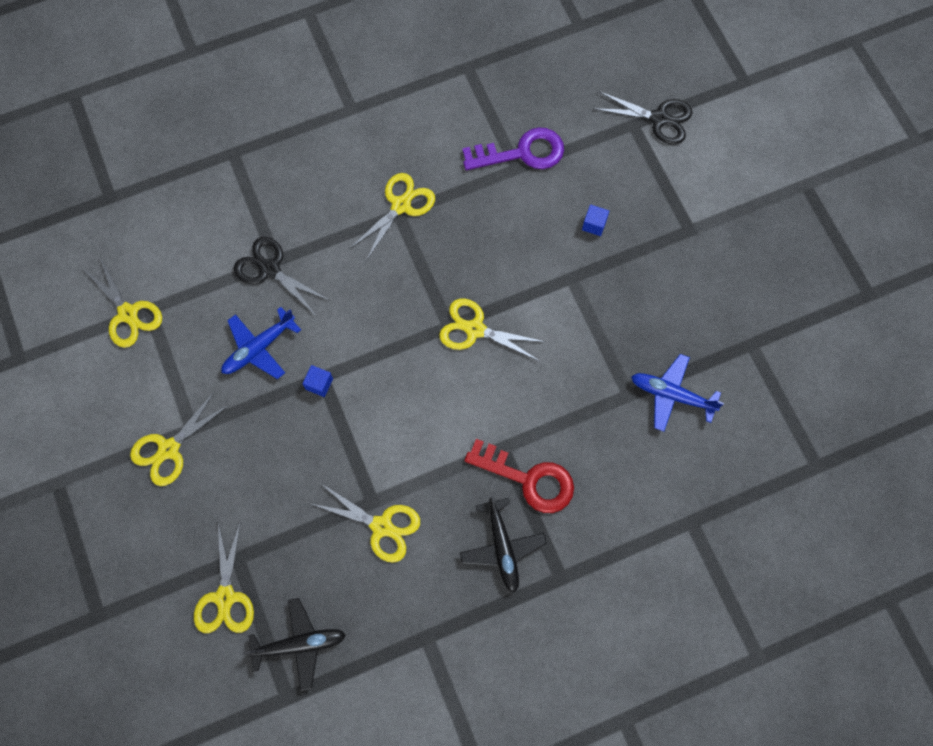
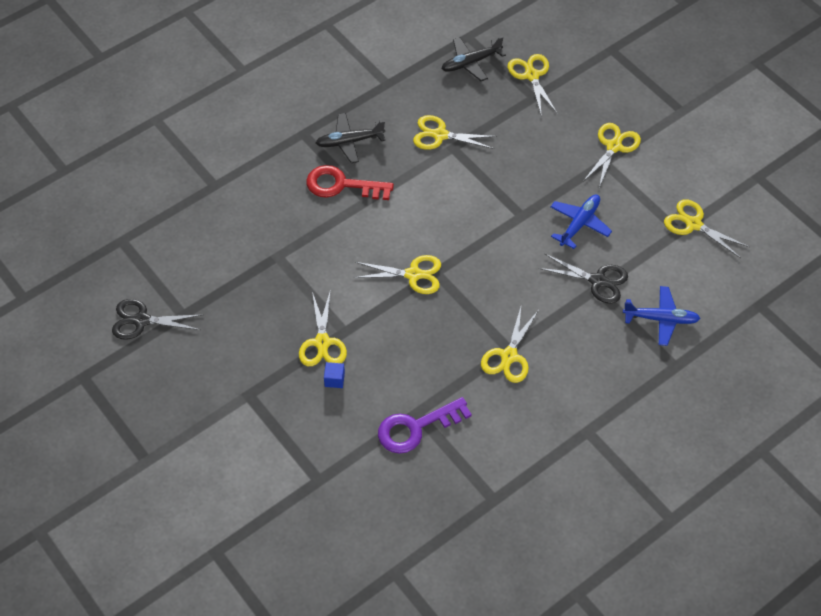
camera: 165 degrees right, 15 degrees down
blue cube [302,365,333,397] -> none
black plane [460,495,547,593] -> black plane turned 75 degrees counterclockwise [316,113,385,163]
black scissors [593,91,693,145] -> black scissors moved to [112,299,202,340]
blue plane [631,354,724,432] -> blue plane moved to [623,286,701,346]
none -> yellow scissors [299,292,347,366]

